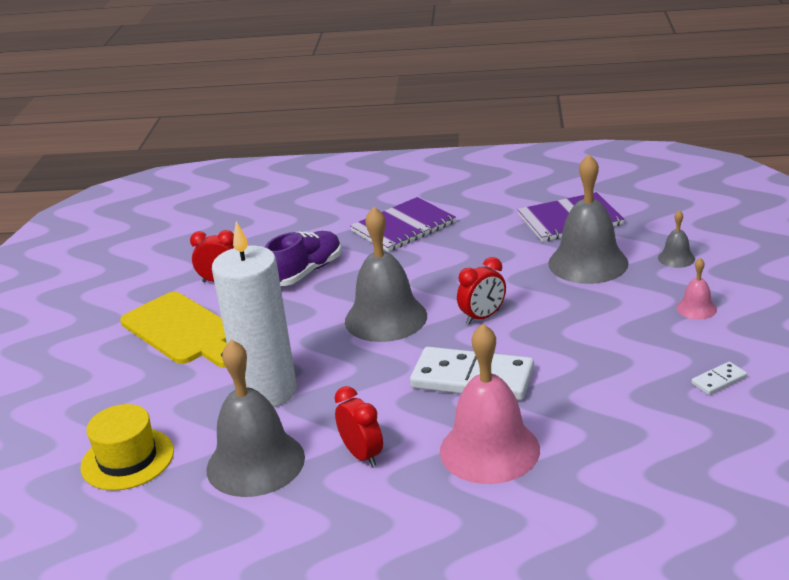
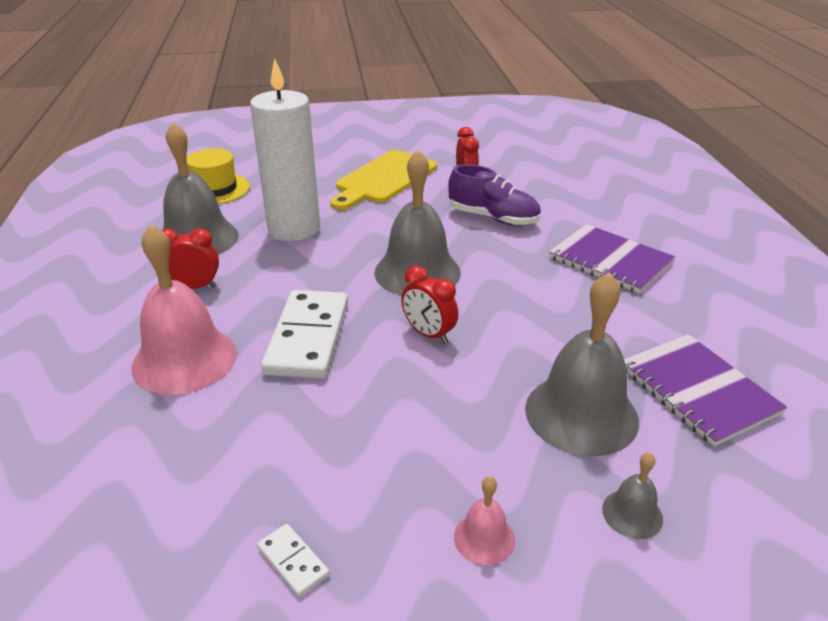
camera: 75 degrees right, 5 degrees up
red clock [335,386,383,467] -> red clock turned 135 degrees counterclockwise [162,228,219,289]

